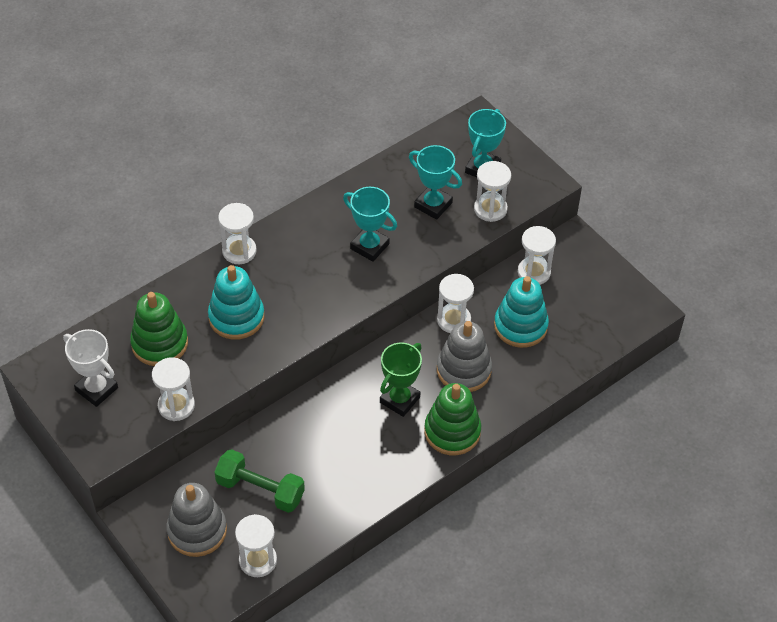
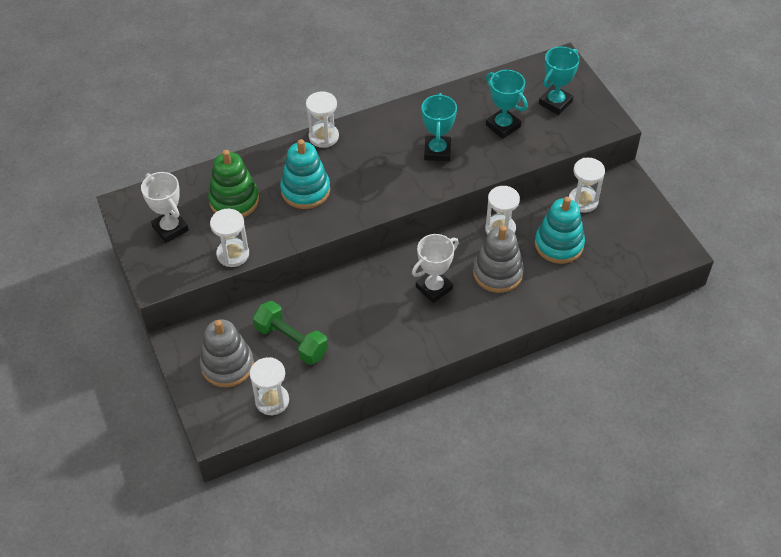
camera: 15 degrees right, 0 degrees up
turquoise trophy [343,187,397,262] -> turquoise trophy turned 45 degrees clockwise [422,93,457,161]
green trophy [380,342,422,417] -> white trophy [412,234,459,303]
green stacking toy [424,383,481,455] -> none
white hourglass [474,161,511,222] -> none

